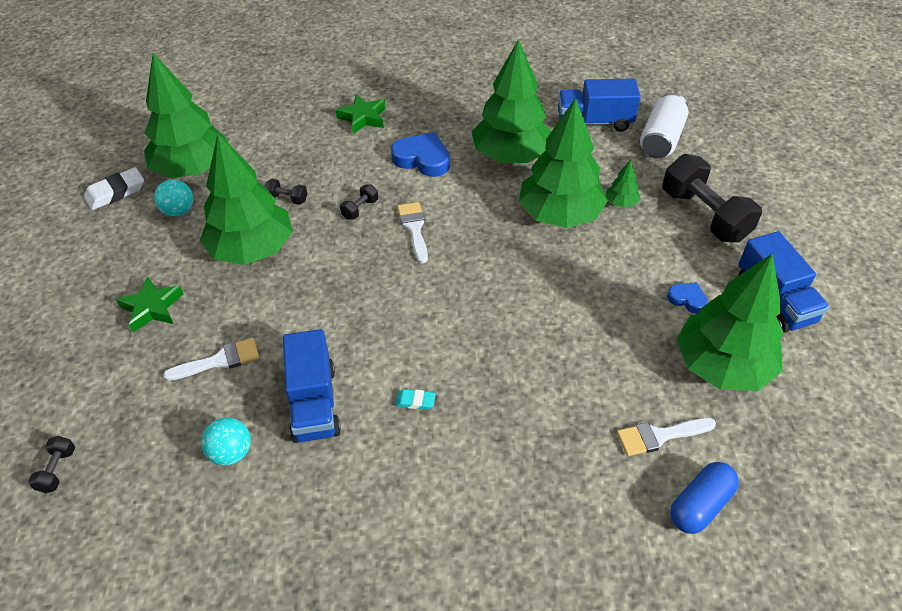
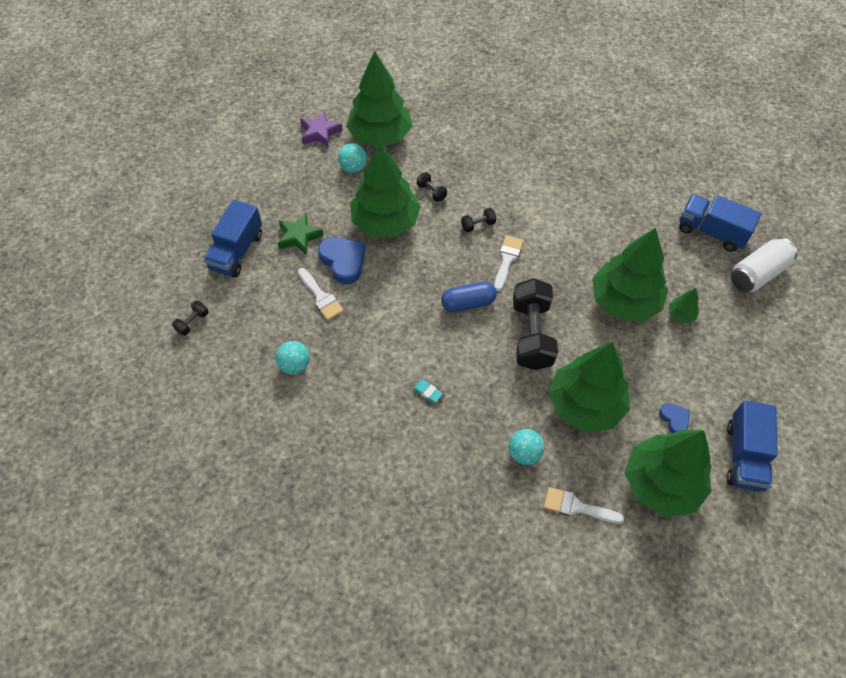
camera: 30 degrees right, 10 degrees up
white eraser [84,167,144,210] -> purple star [300,110,343,148]
white brush [163,338,259,381] -> white brush turned 45 degrees clockwise [298,268,344,320]
blue truck [283,329,341,443] -> blue truck moved to [203,200,262,278]
green star [336,94,386,134] -> none
blue heart [391,132,450,177] -> blue heart moved to [318,237,365,284]
green tree [471,39,552,163] -> green tree moved to [548,342,630,432]
black dumbbell [662,154,762,243] -> black dumbbell moved to [513,278,558,370]
blue capsule [670,462,739,534] -> blue capsule moved to [441,282,497,312]
none -> turquoise ball [509,429,544,465]

